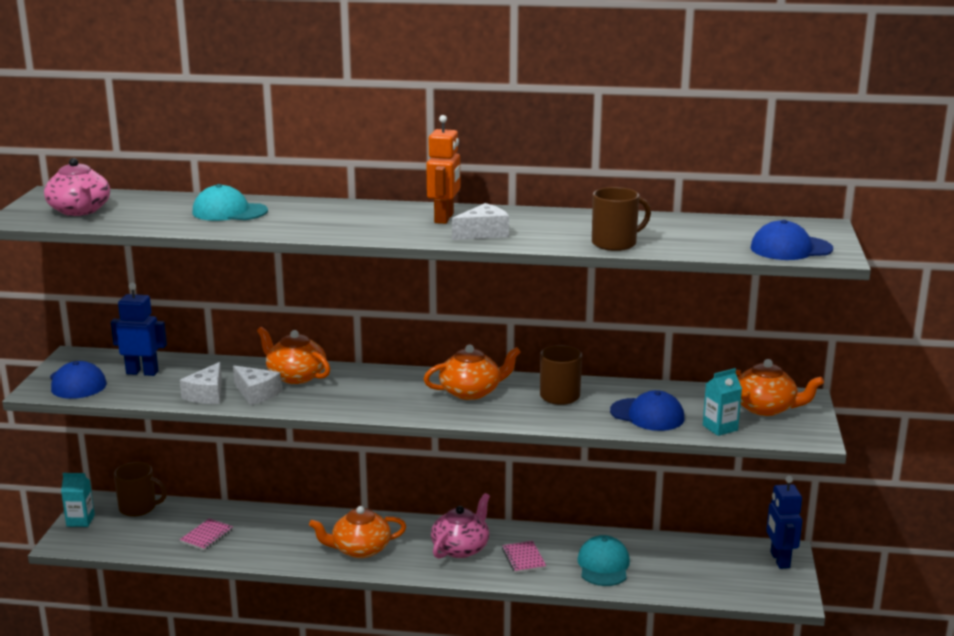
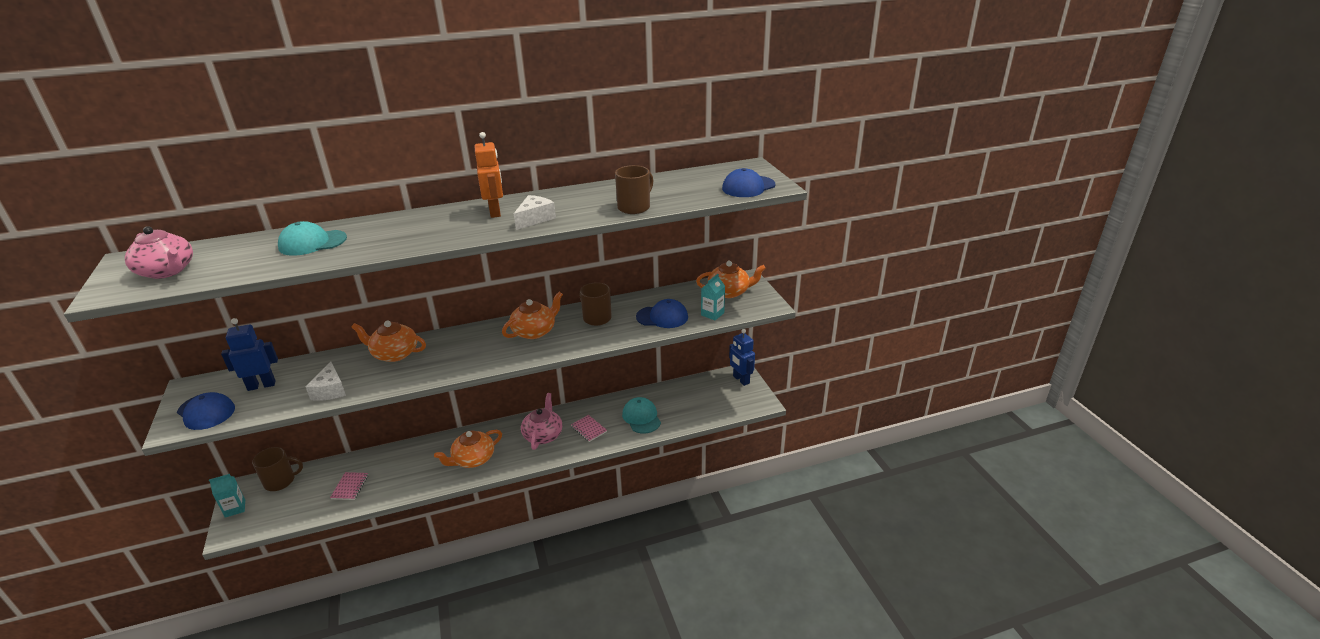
camera: 25 degrees left, 10 degrees up
white cheese [233,366,282,405] -> none

